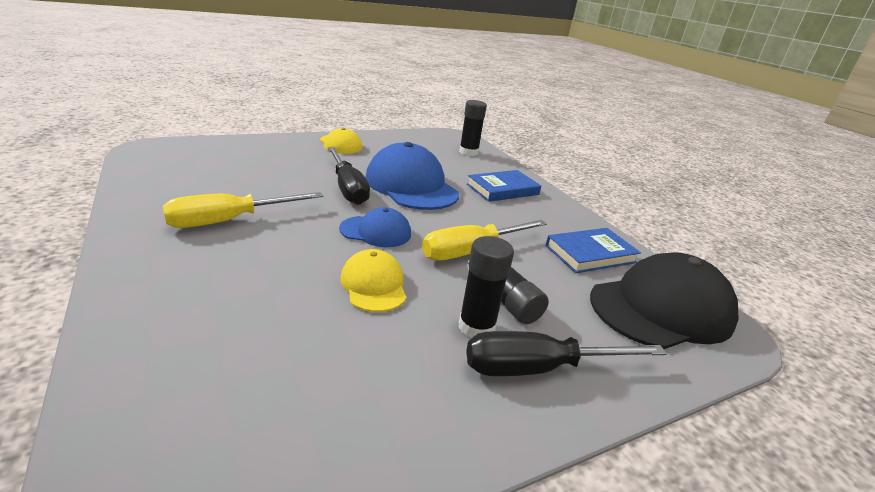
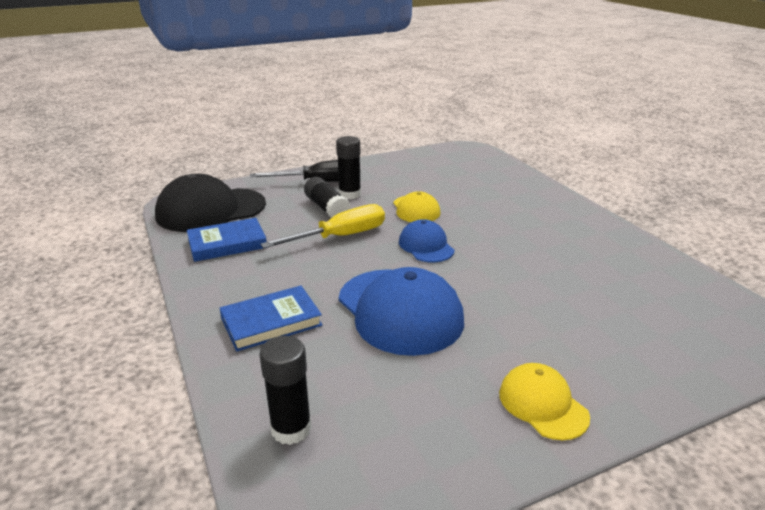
camera: 175 degrees left, 0 degrees up
yellow screwdriver [163,192,323,228] -> none
black screwdriver [328,147,370,205] -> none
blue cap [339,207,411,247] -> blue cap turned 60 degrees clockwise [399,219,455,262]

